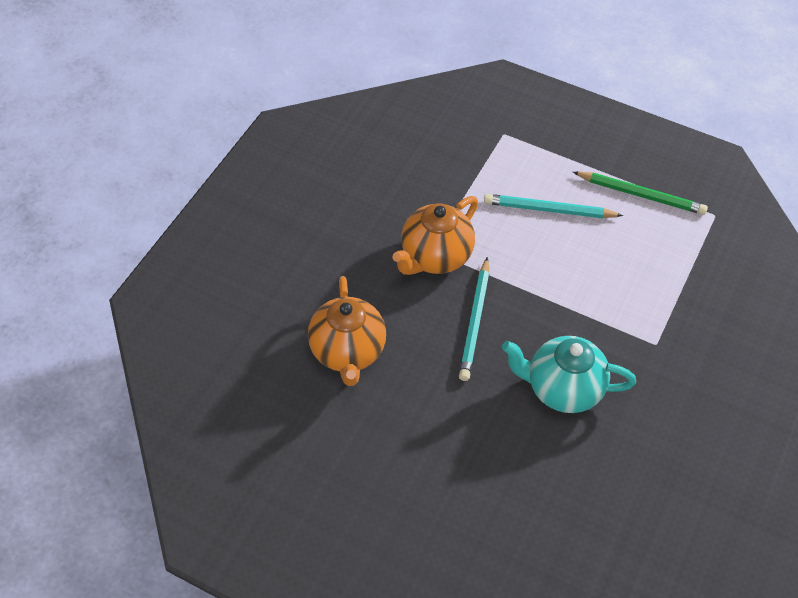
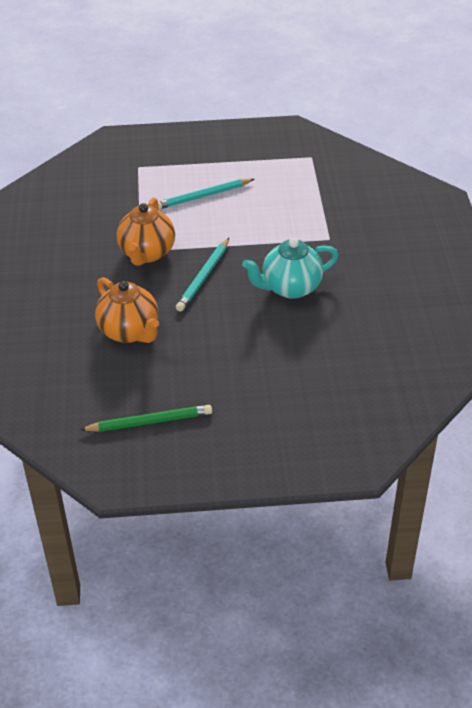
camera: 30 degrees left, 10 degrees down
turquoise pencil [459,257,489,381] -> turquoise pencil turned 45 degrees clockwise [176,238,229,312]
green pencil [573,172,708,215] -> green pencil moved to [80,405,212,432]

